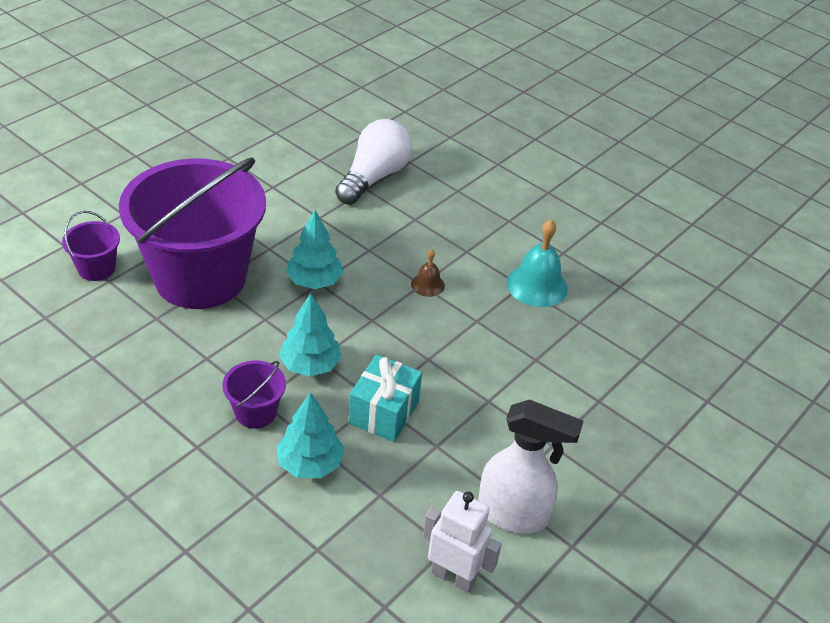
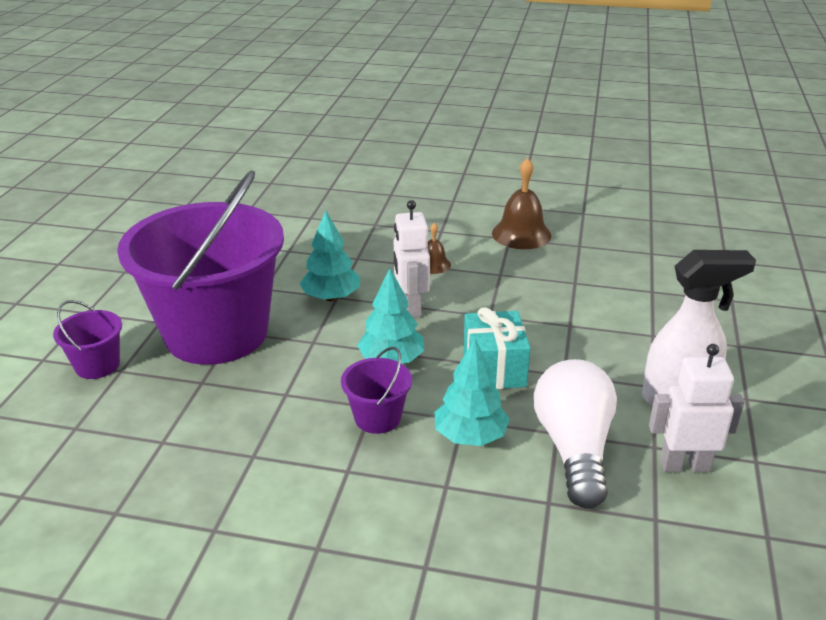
camera: 25 degrees left, 10 degrees down
white light bulb [335,119,412,205] -> white light bulb moved to [534,359,617,509]
turquoise bell [507,220,568,307] -> brown bell [492,158,551,249]
none -> white robot [394,200,430,318]

